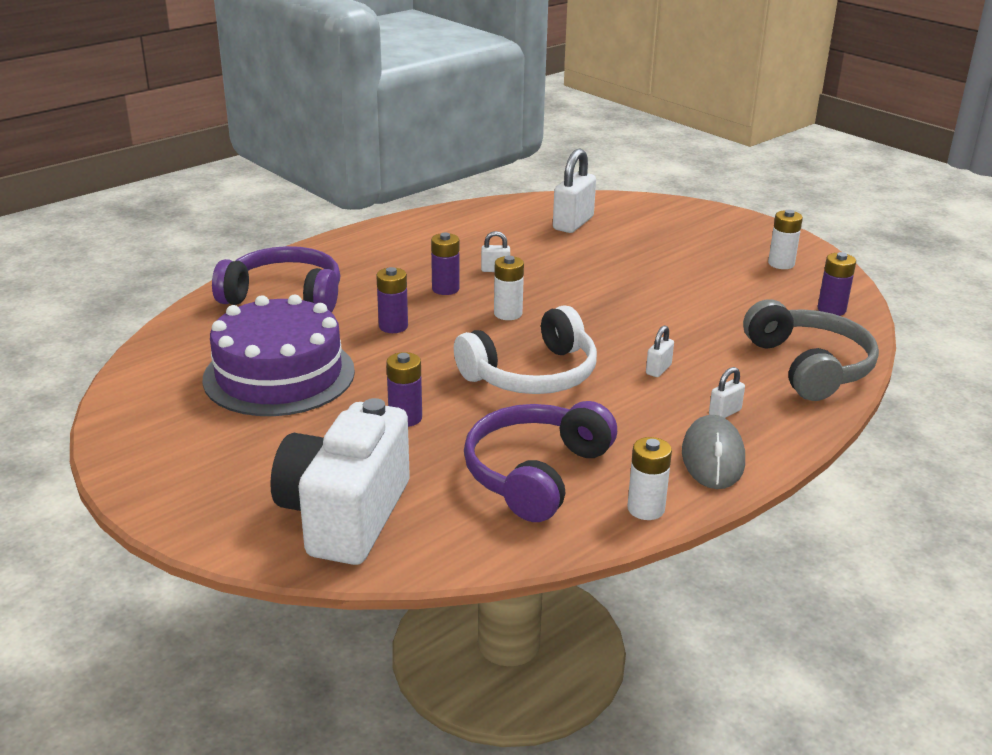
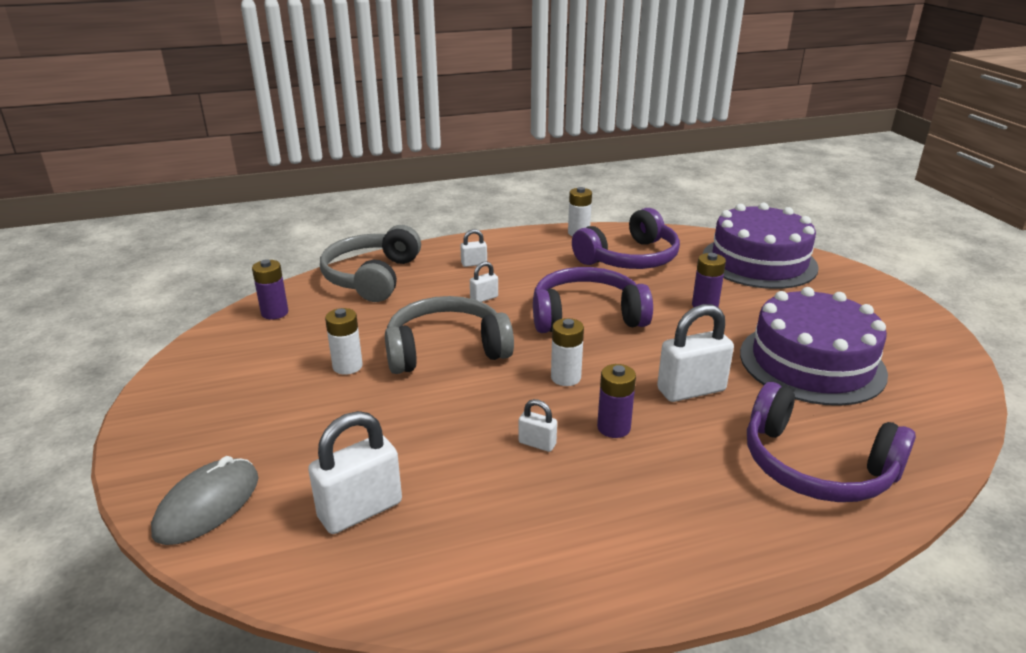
camera: 155 degrees left, 0 degrees up
white camera [270,398,410,565] -> purple cake [703,203,819,289]
purple battery [376,267,408,333] -> white padlock [657,304,734,402]
white headphones [454,305,597,394] -> purple headphones [533,267,653,333]
grey mouse [682,415,745,489] -> grey mouse moved to [151,456,258,545]
white battery [768,210,803,269] -> white battery moved to [325,308,363,375]
none -> grey headphones [385,296,514,374]

